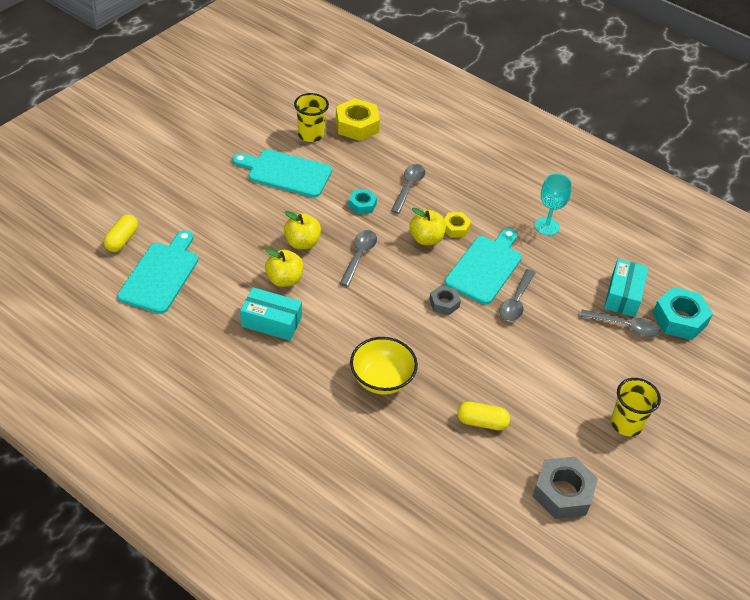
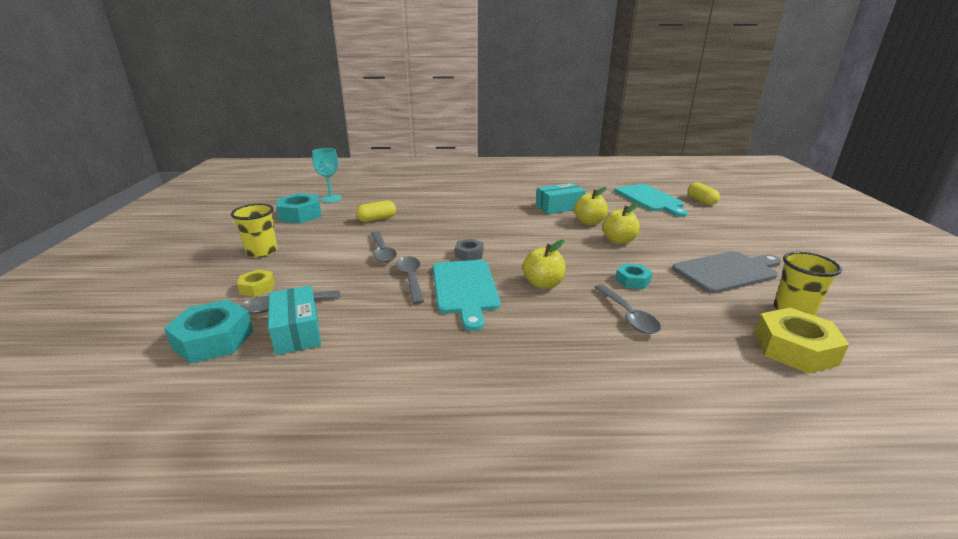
camera: 145 degrees right, 20 degrees down
turquoise cutting board [232,149,332,198] -> grey cutting board [672,251,781,294]
grey spoon [339,230,377,287] -> grey spoon moved to [371,231,397,262]
yellow bowl [350,337,418,395] -> none
yellow nut [444,212,471,238] -> yellow nut moved to [237,270,275,297]
grey nut [533,457,598,519] -> turquoise nut [276,193,321,223]
turquoise goblet [535,174,572,235] -> turquoise goblet moved to [312,148,342,203]

